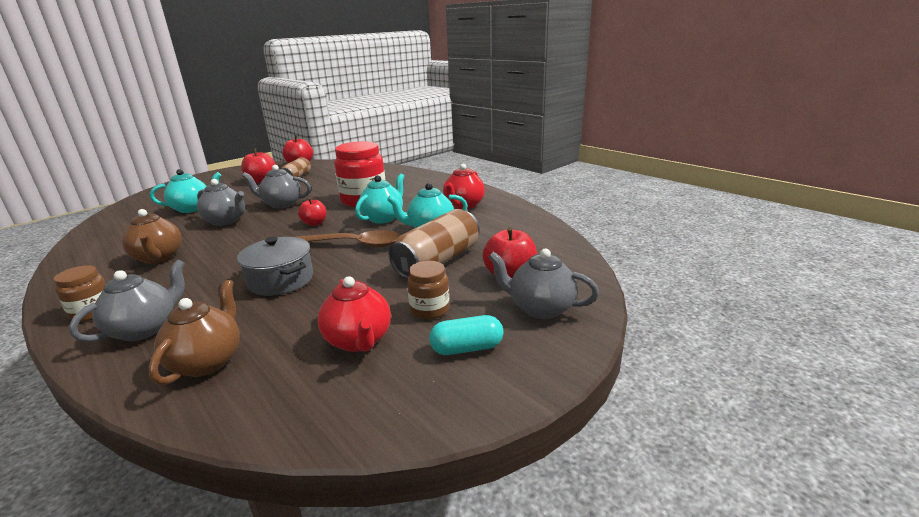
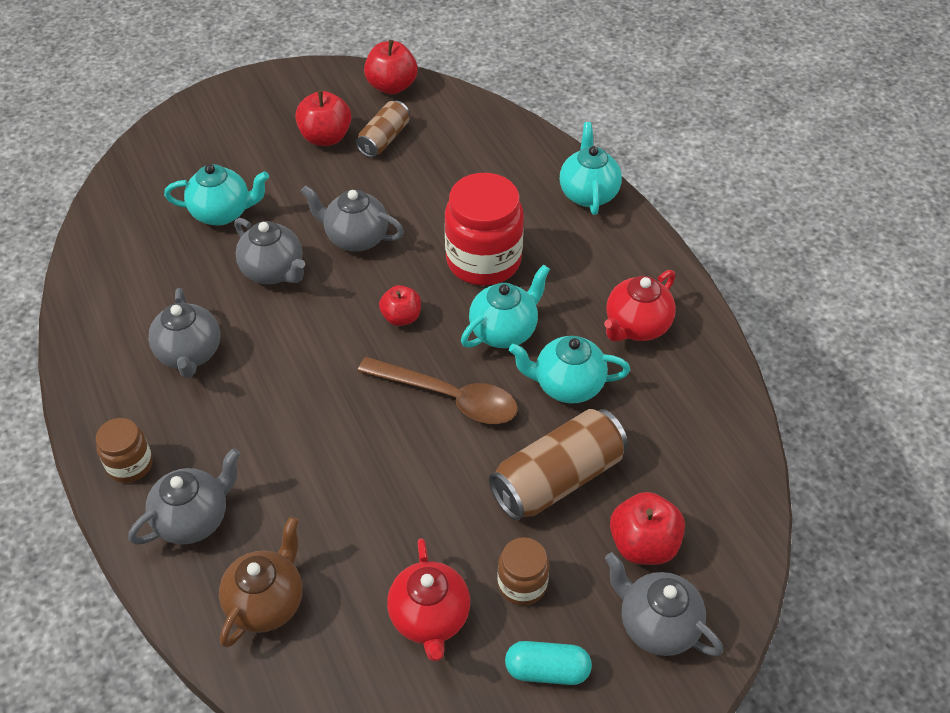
camera: 15 degrees right, 25 degrees up
brown teapot [122,209,182,264] -> grey teapot [148,288,220,378]
grey pot [237,237,313,296] -> none
none -> turquoise teapot [560,122,622,215]

